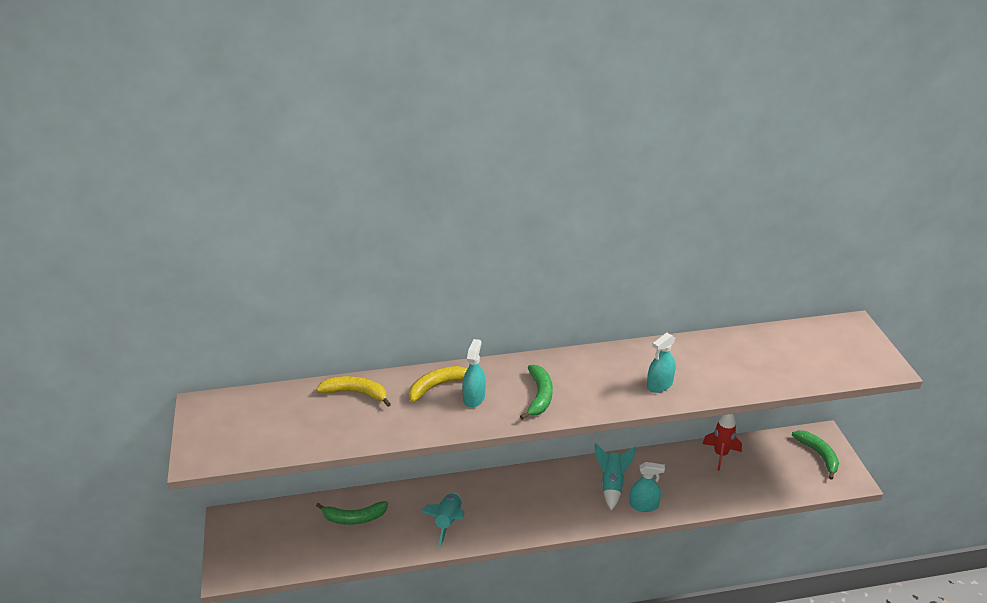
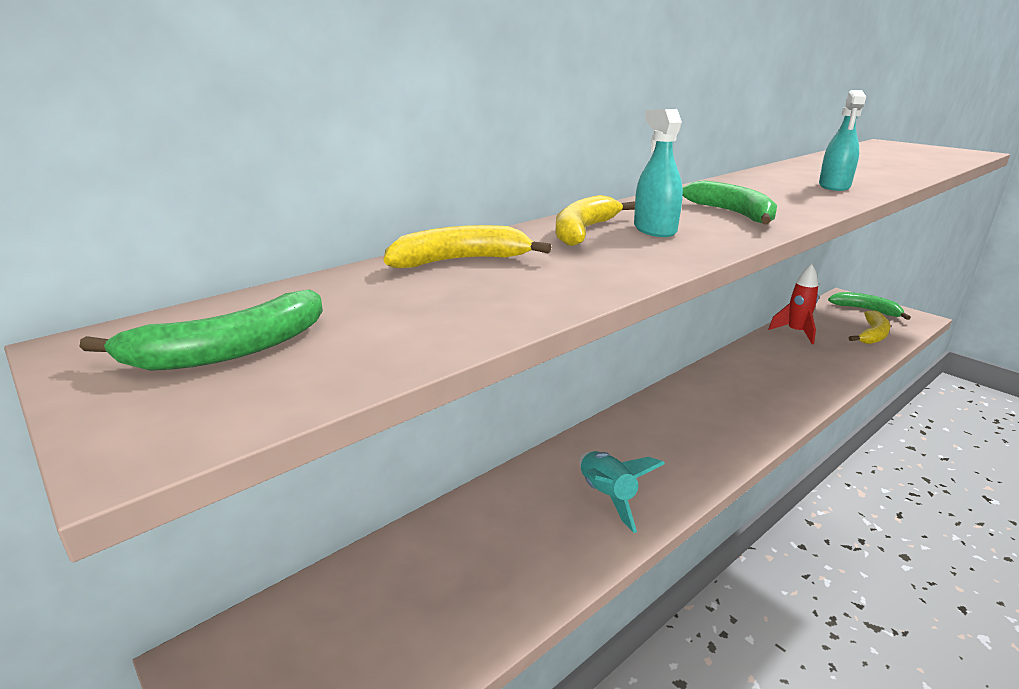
camera: 30 degrees left, 10 degrees down
green banana [316,501,388,525] -> green banana moved to [80,289,323,371]
turquoise rocket [595,443,635,510] -> none
turquoise spray bottle [629,462,665,512] -> none
none -> yellow banana [849,310,890,344]

